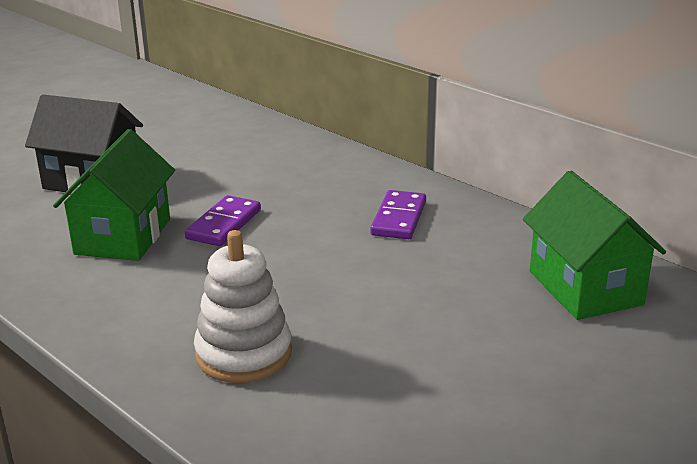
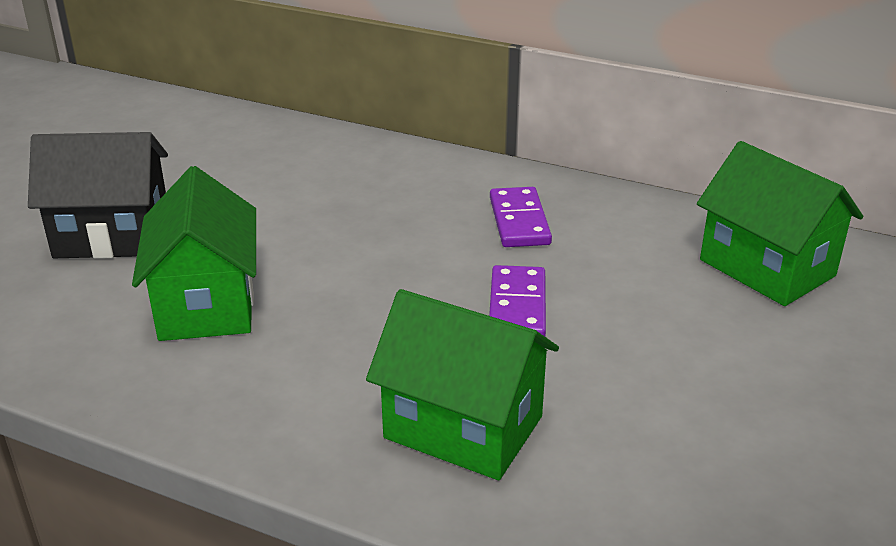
camera: 20 degrees left, 5 degrees up
purple domino [185,195,261,246] -> purple domino moved to [489,265,546,336]
white stacking toy [194,230,292,383] -> green house [366,289,559,480]

